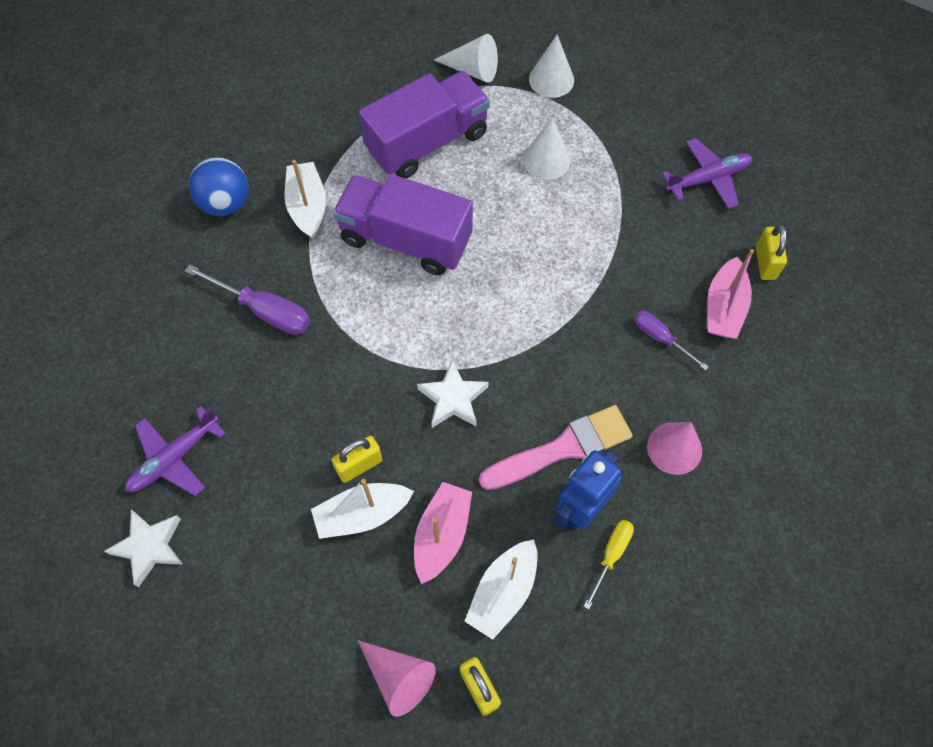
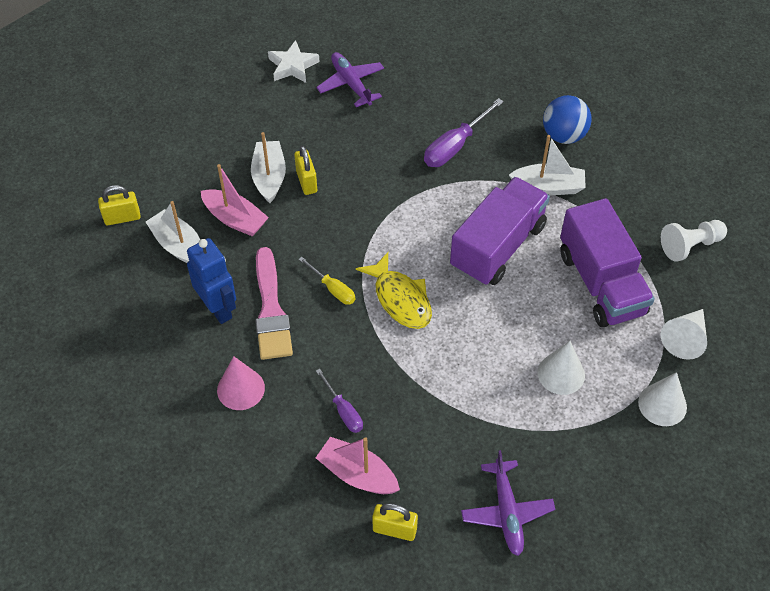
camera: 105 degrees right, 10 degrees down
pink cone [358,640,436,717] -> none
white star [417,360,489,428] -> none
yellow screwdriver [583,520,634,609] -> yellow screwdriver moved to [299,257,355,305]
purple screwdriver [634,311,709,370] -> purple screwdriver turned 90 degrees clockwise [316,369,363,433]
none -> yellow fish [356,252,432,329]
none -> white pawn [661,220,727,262]

